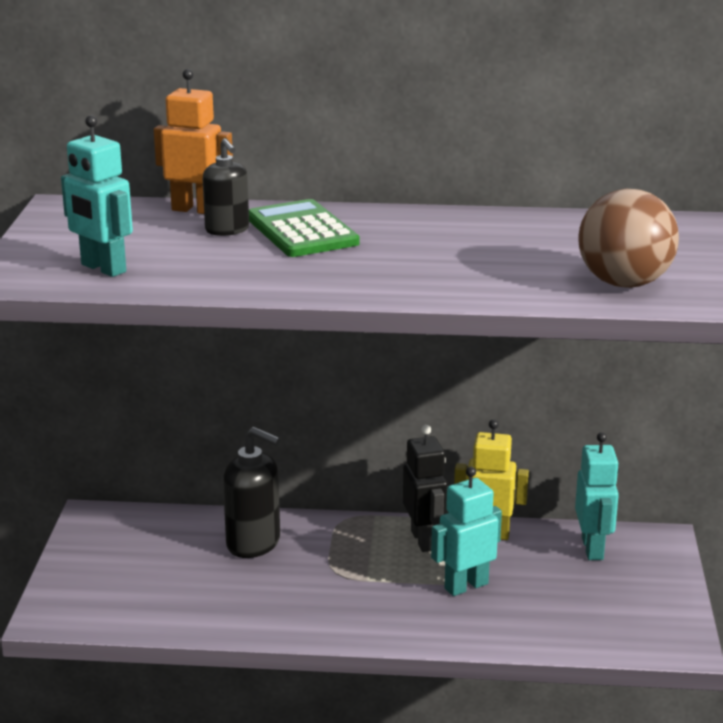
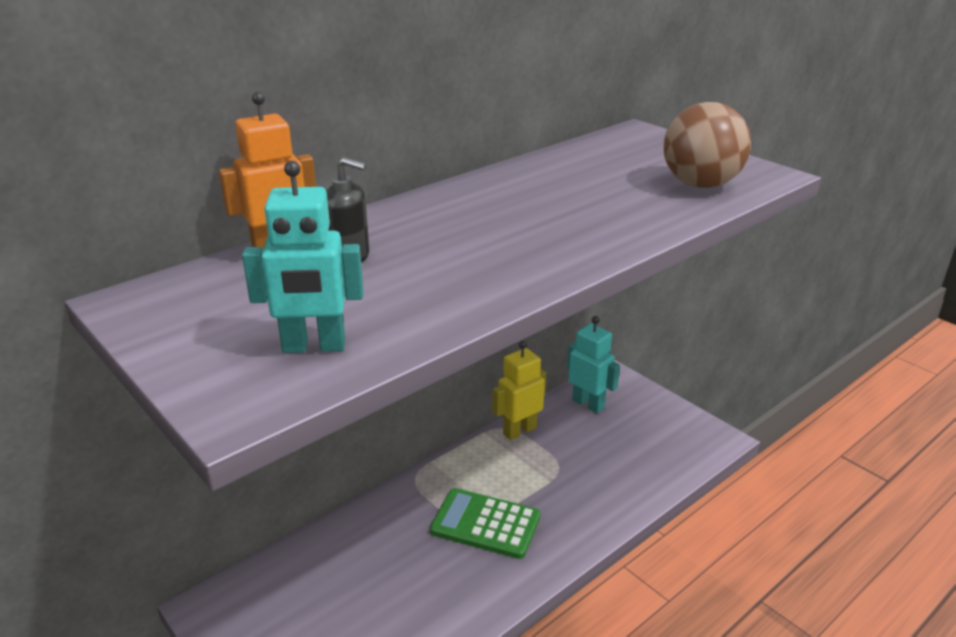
camera: 45 degrees left, 5 degrees up
black soap dispenser [223,427,280,558] -> none
green calculator [249,199,360,257] -> green calculator moved to [430,488,541,559]
black robot [403,425,448,552] -> none
turquoise robot [431,467,502,596] -> none

